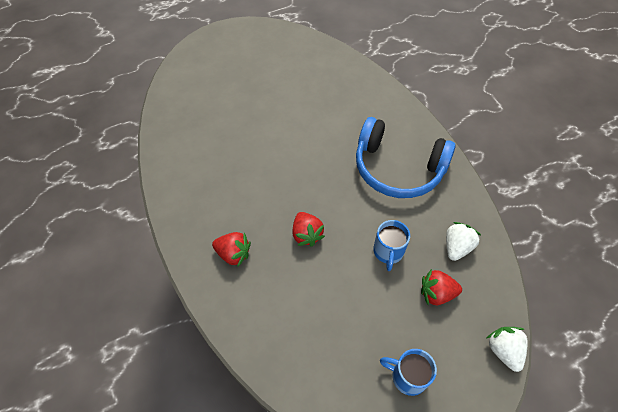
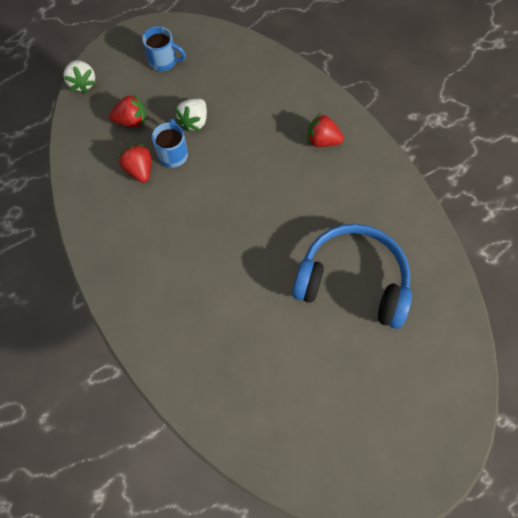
camera: 175 degrees right, 10 degrees up
red strawberry [292,212,325,247] -> red strawberry moved to [117,144,151,183]
blue headphones [356,117,456,198] -> blue headphones moved to [292,224,412,329]
white strawberry [446,222,482,261] -> white strawberry moved to [175,99,207,132]

